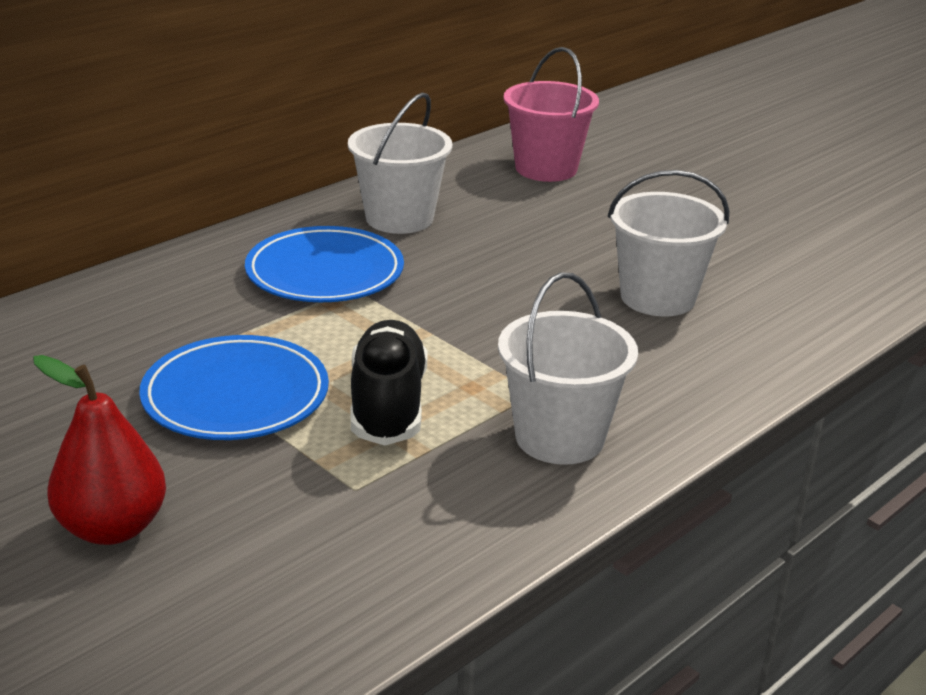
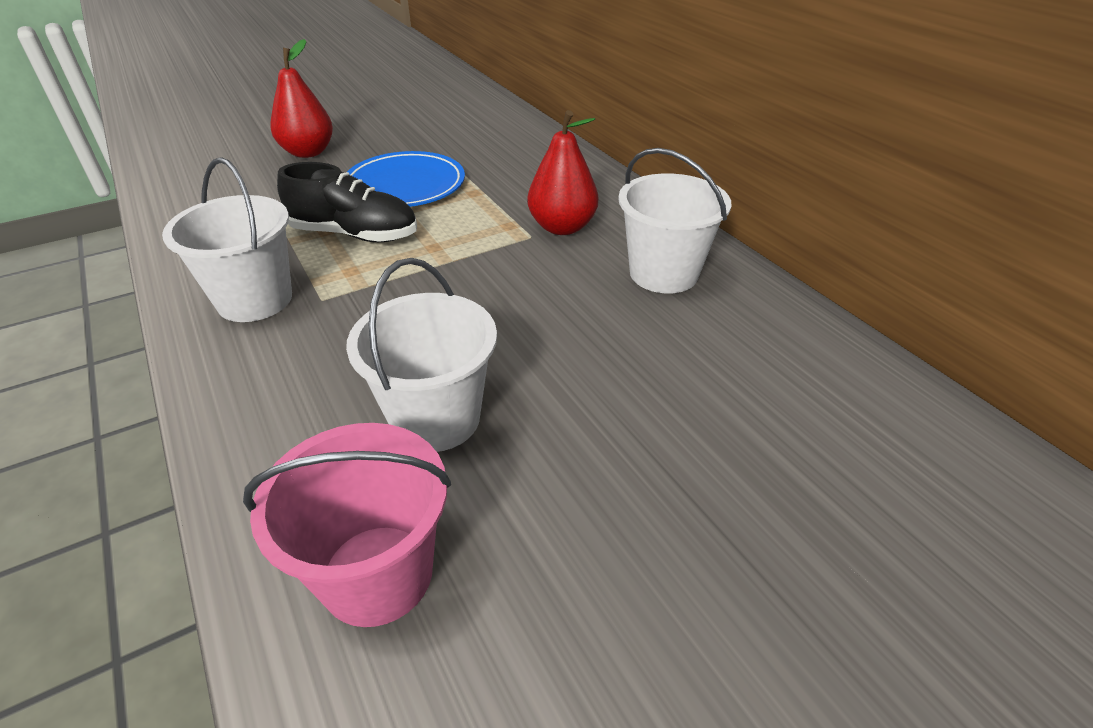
camera: 105 degrees right, 10 degrees up
blue plate [245,226,404,302] -> red pear [527,110,598,235]
pink bucket [503,47,599,182] -> pink bucket moved to [243,423,451,627]

